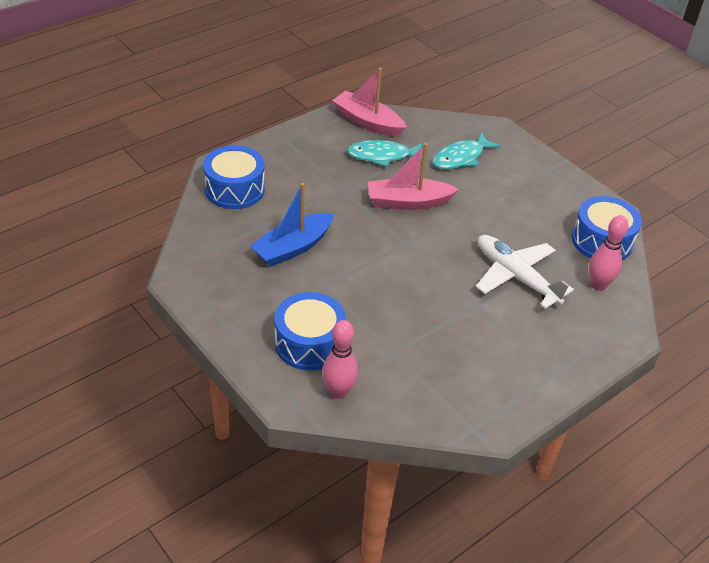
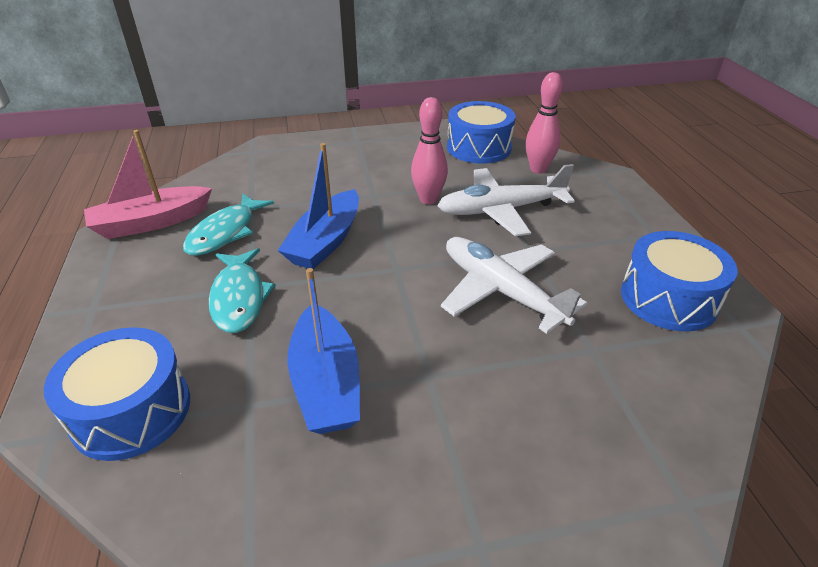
camera: 60 degrees left, 5 degrees down
blue drum [275,292,346,370] -> blue drum moved to [621,231,738,331]
pink bowling pin [322,320,358,399] -> pink bowling pin moved to [411,97,448,204]
pink boat [368,143,459,210] -> blue boat [277,143,359,269]
turquoise fish [433,132,501,169] -> turquoise fish moved to [209,248,276,333]
none -> white plane [441,237,587,334]

